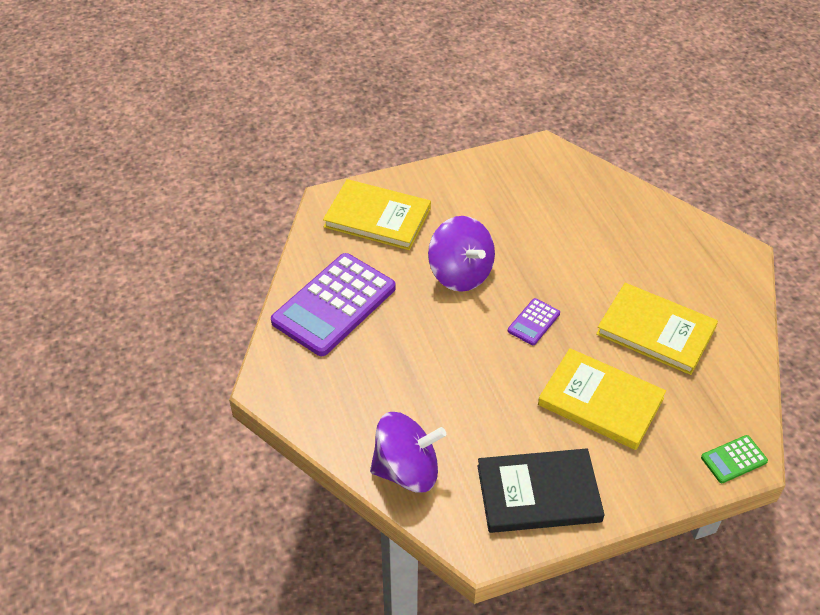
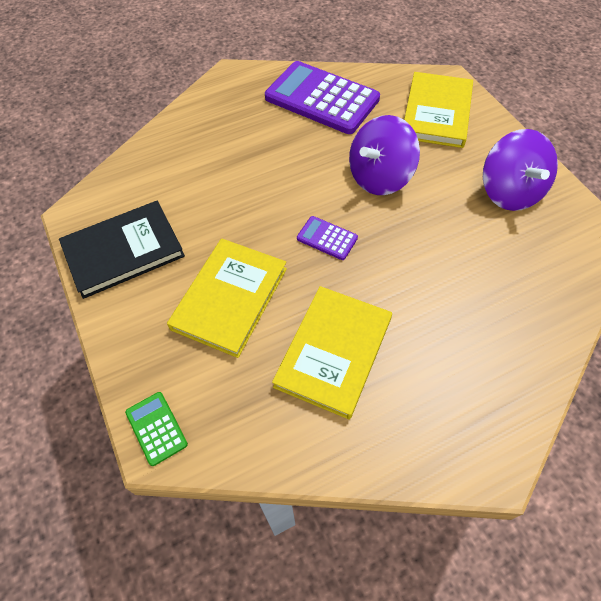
camera: 85 degrees right, 10 degrees up
purple spinning top [370,412,446,493] -> purple spinning top moved to [483,129,558,211]
black book [477,448,605,533] -> black book turned 75 degrees clockwise [59,201,185,299]

